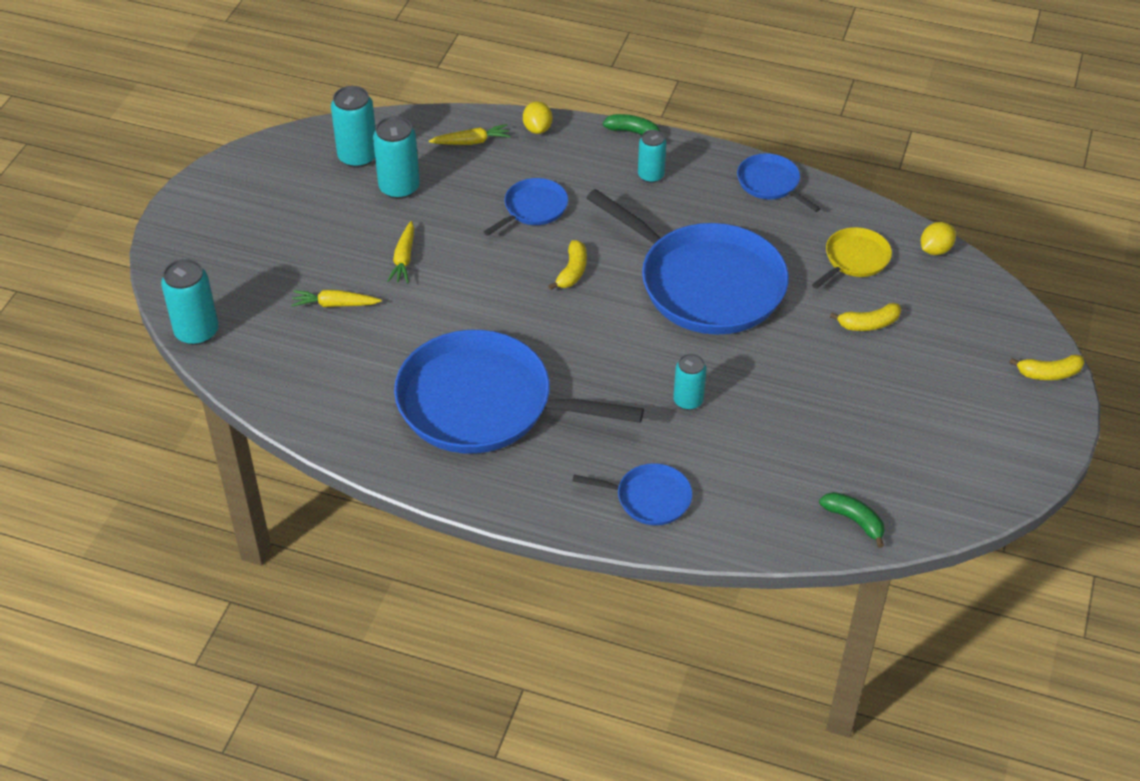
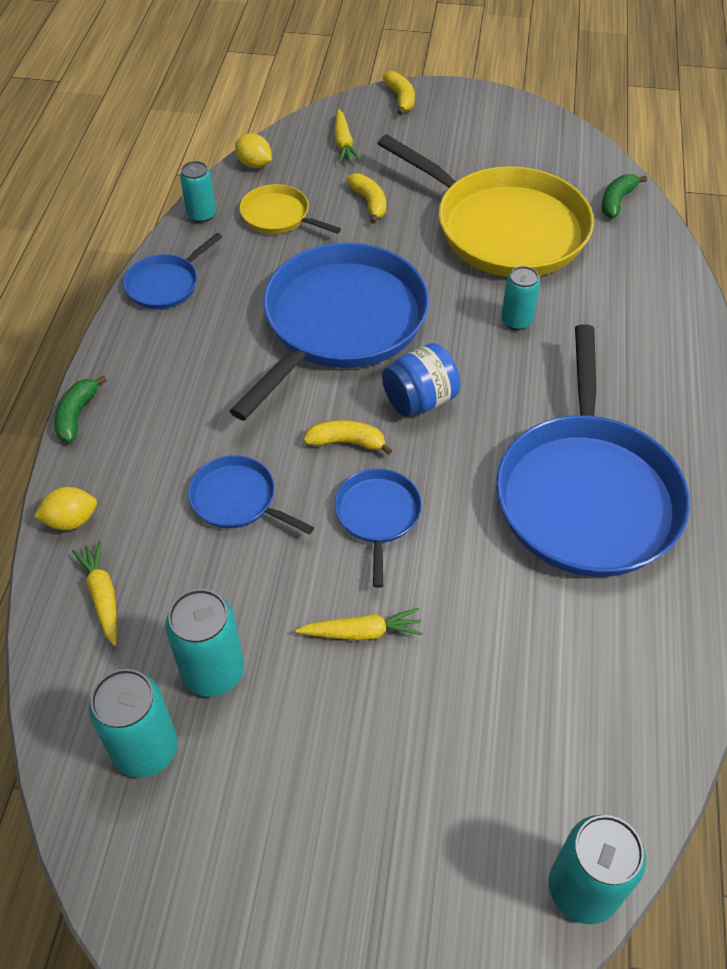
camera: 100 degrees left, 5 degrees up
yellow carrot [291,290,382,307] -> yellow carrot moved to [334,109,361,163]
blue pan [572,463,692,525] -> blue pan moved to [334,469,422,588]
turquoise can [638,130,666,183] -> turquoise can moved to [180,161,216,223]
none -> yellow pan [377,134,594,277]
none -> blue jar [382,343,461,416]

